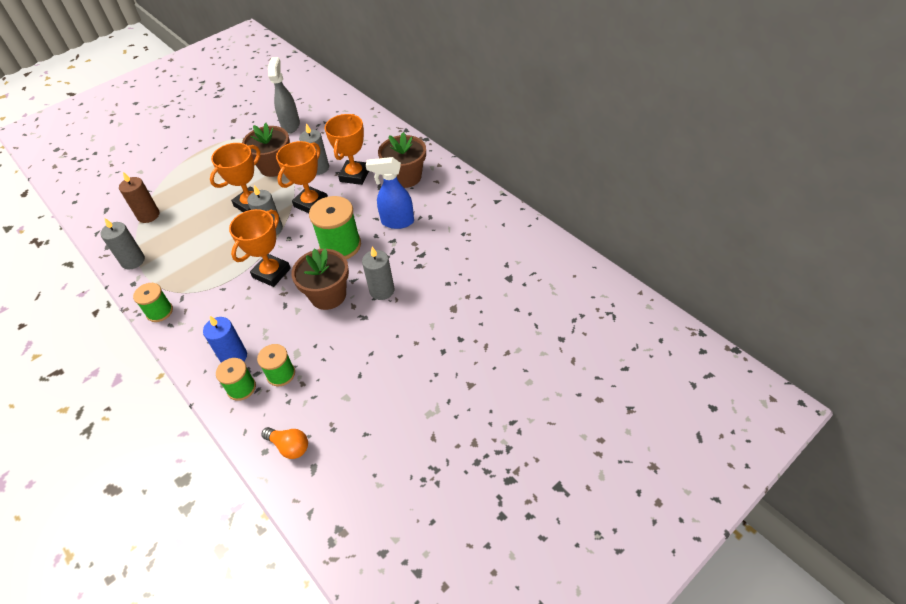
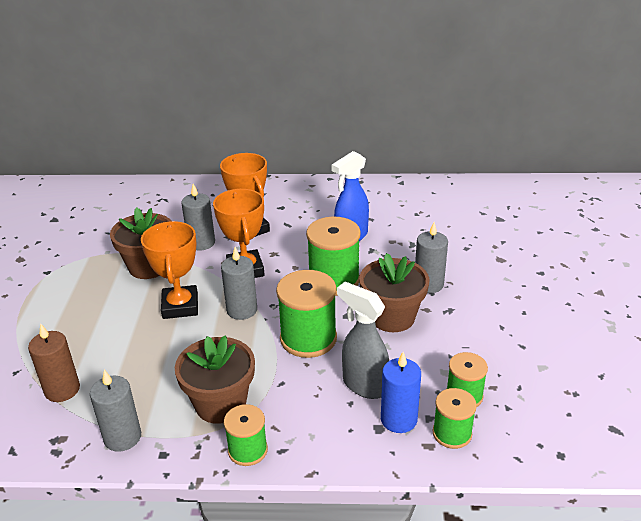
camera: 50 degrees left, 15 degrees down
orange trophy [229,209,291,287] -> green spool [276,270,337,358]
orange light bulb [261,427,308,459] -> none
grey spray bottle [268,57,300,133] -> grey spray bottle moved to [337,282,389,399]
brown flower pot [378,132,426,188] -> brown flower pot moved to [175,335,255,424]

